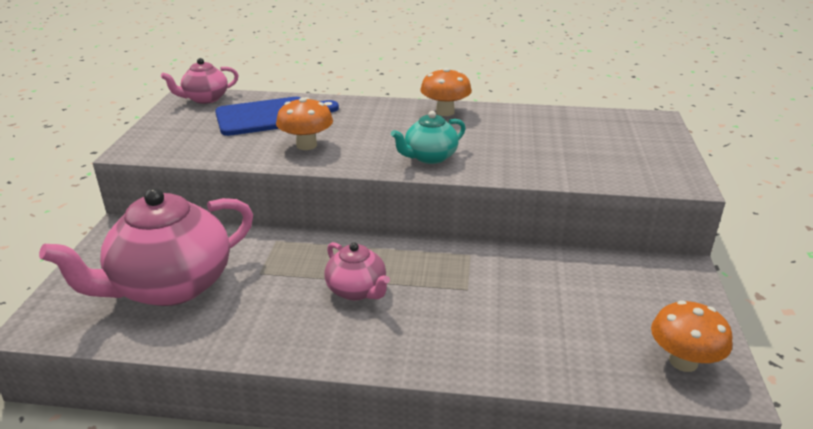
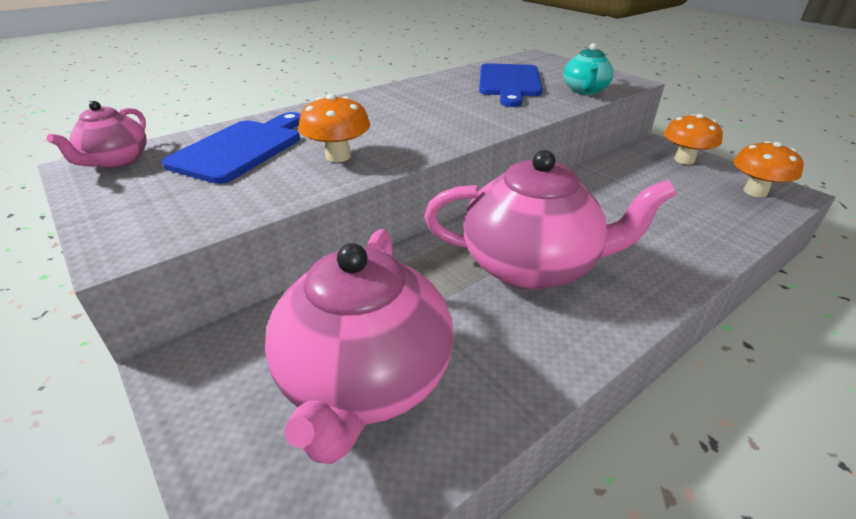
camera: 45 degrees left, 5 degrees up
pink teapot [325,242,390,300] -> pink teapot [424,150,677,290], size x1.98
turquoise teapot [391,111,466,164] -> turquoise teapot moved to [563,43,614,95]
orange mushroom [420,68,472,116] -> orange mushroom moved to [664,114,723,164]
none -> blue cutting board [479,63,543,107]

